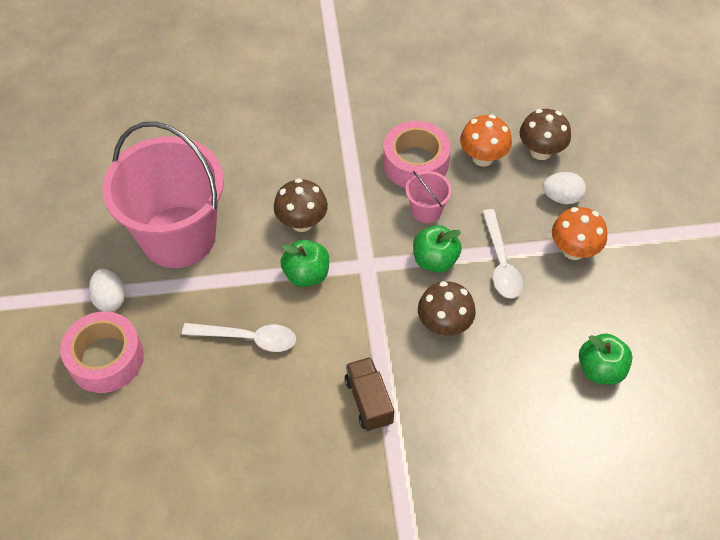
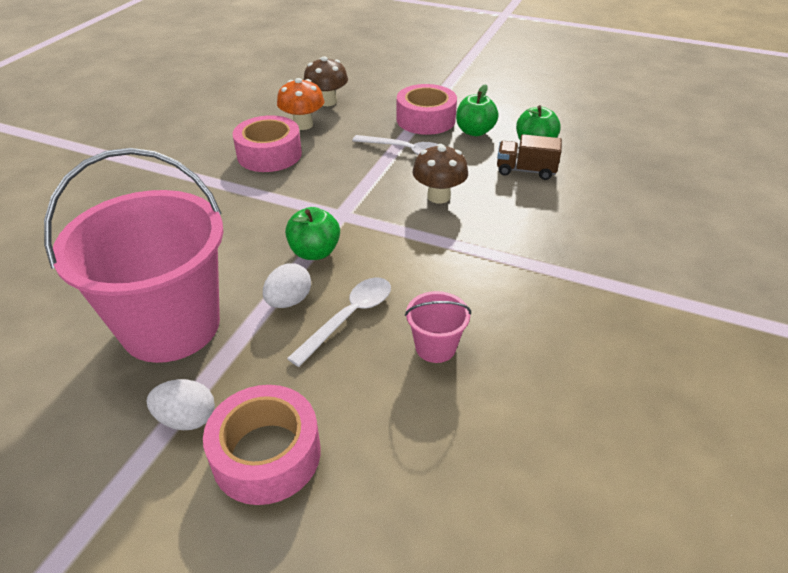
camera: 60 degrees left, 15 degrees down
brown mushroom [274,178,328,232] -> none
brown truck [345,357,394,431] -> brown truck moved to [497,134,562,180]
pink bucket [405,171,452,223] -> pink bucket moved to [405,291,471,363]
green apple [413,225,462,272] -> green apple moved to [456,84,499,136]
white egg [542,172,586,204] -> white egg moved to [263,263,311,308]
orange mushroom [552,207,607,260] -> pink tape [397,84,457,135]

